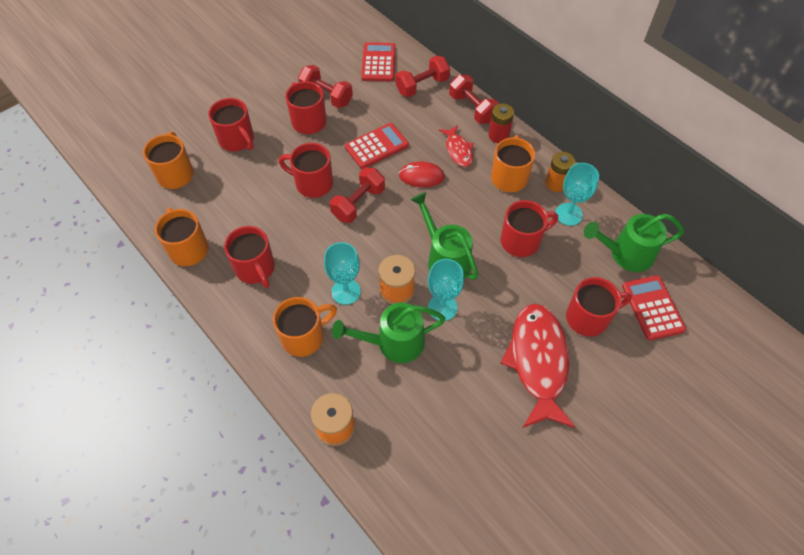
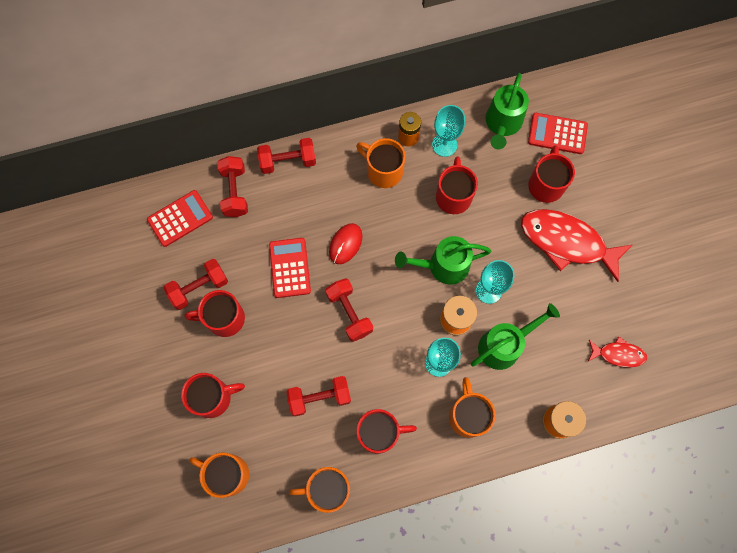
camera: 65 degrees left, 15 degrees up
red mug [279,143,333,198] -> none
green watering can [332,303,446,363] -> green watering can turned 135 degrees counterclockwise [471,303,560,370]
red calculator [361,42,396,81] -> red calculator turned 120 degrees clockwise [147,190,213,247]
red fish [439,125,473,167] -> red fish moved to [588,336,647,367]
red battery [489,104,514,143] -> none
none -> red dumbbell [286,376,351,417]

